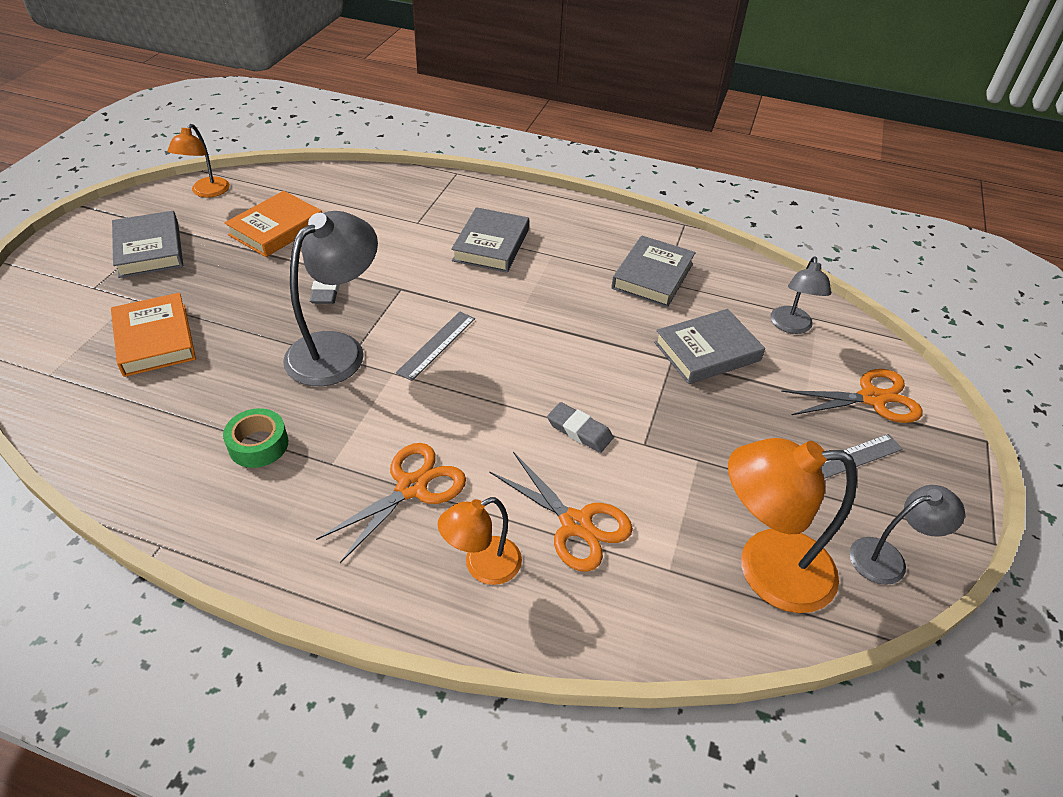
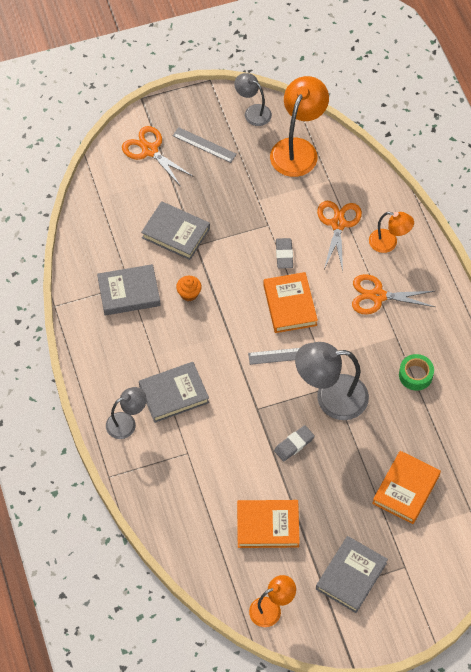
camera: 125 degrees left, 15 degrees up
orange lamp [728,438,857,613] -> orange lamp turned 120 degrees counterclockwise [270,76,329,177]
grey lamp [770,256,831,334] -> grey lamp moved to [106,387,147,439]
none -> orange cupcake [176,276,202,301]
none -> orange book [263,272,318,333]

